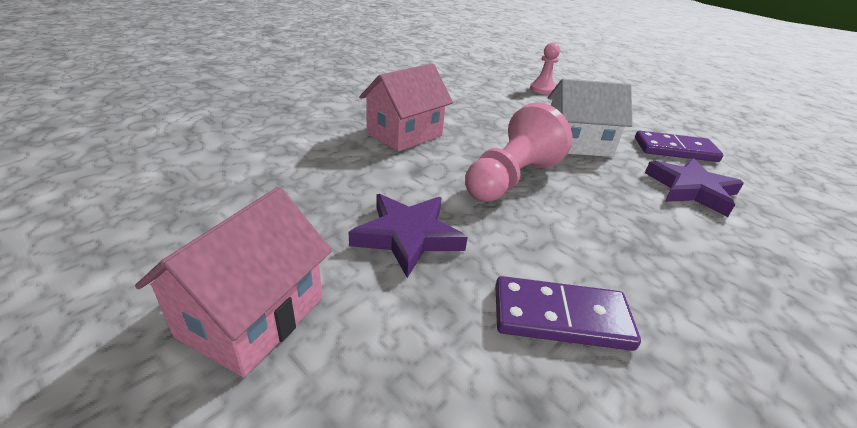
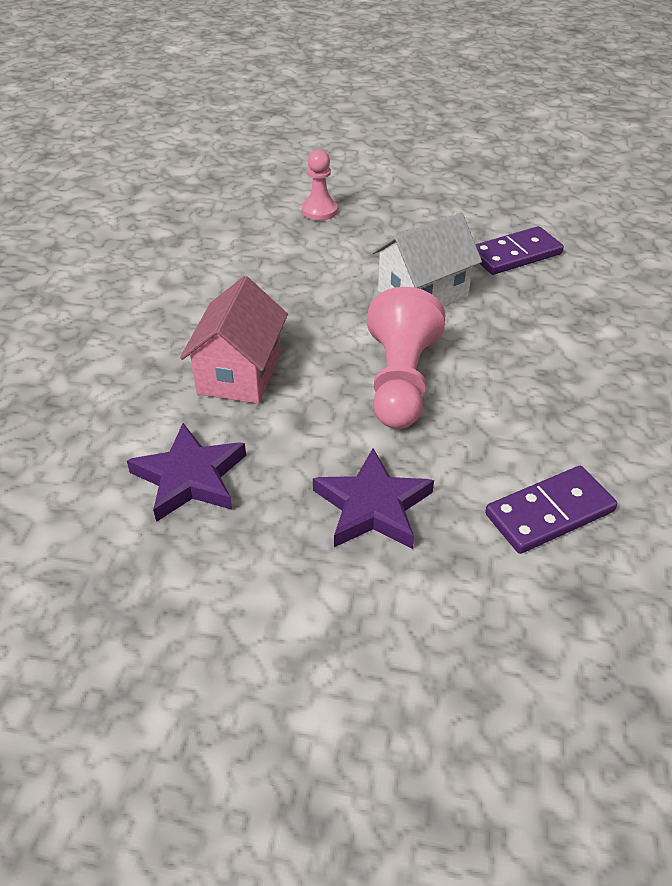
camera: 30 degrees left, 10 degrees up
pink house [135,187,332,378] -> none
purple star [645,158,744,217] -> purple star moved to [127,423,246,522]

